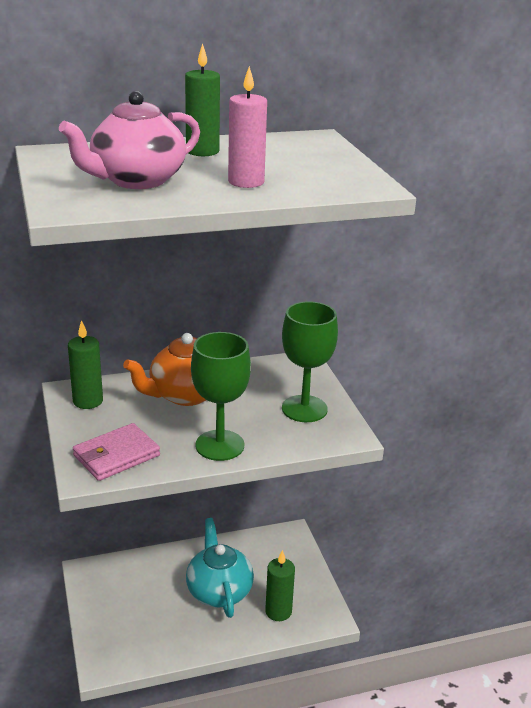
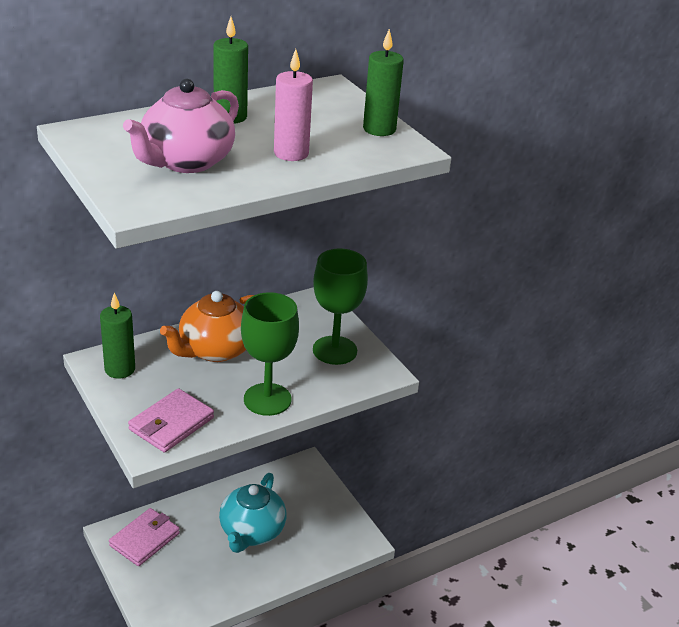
camera: 15 degrees left, 5 degrees up
turquoise teapot [186,518,254,618] -> turquoise teapot turned 135 degrees counterclockwise [219,473,286,553]
green candle [265,550,295,621] -> green candle moved to [363,29,404,136]
none -> pink wallet [109,508,180,566]

